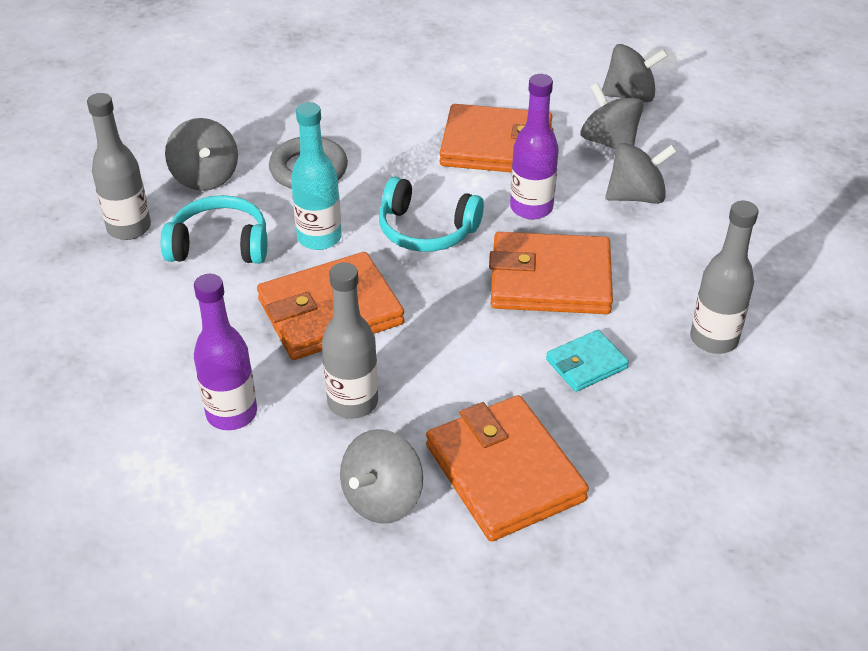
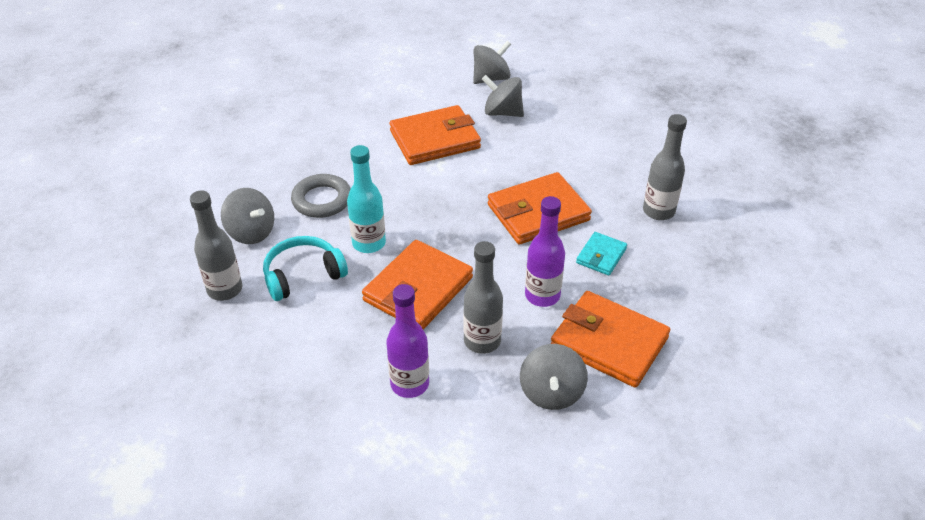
camera: 30 degrees left, 0 degrees up
turquoise headphones [379,177,484,252] -> none
purple bottle [510,74,559,220] -> purple bottle moved to [525,196,565,307]
grey spinning top [605,143,677,204] -> none

